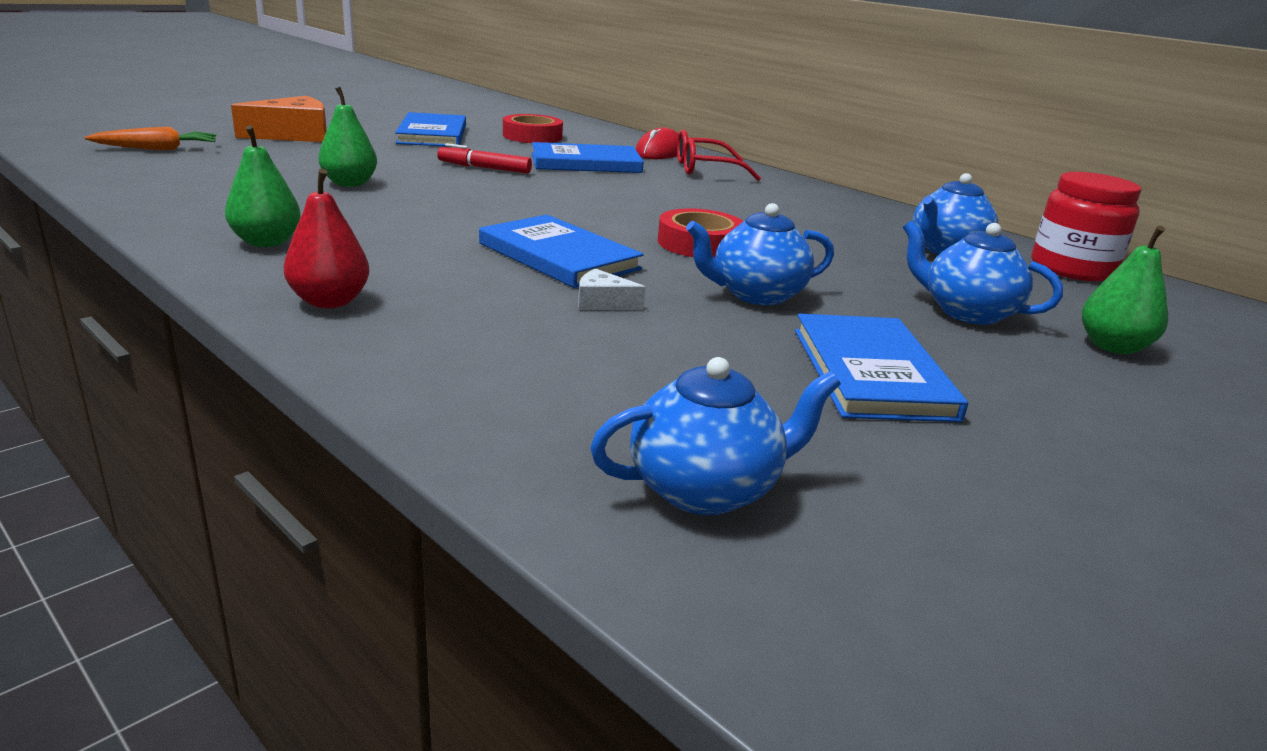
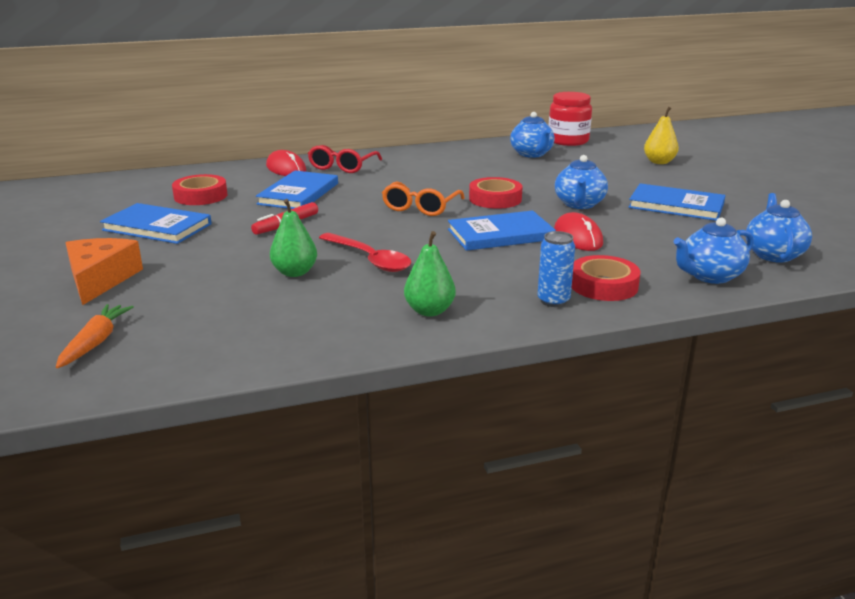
camera: 60 degrees left, 0 degrees up
red pear [283,169,369,308] -> blue can [537,231,575,307]
white cheese [578,268,646,310] -> red mouse [554,212,603,251]
blue teapot [903,220,1063,325] -> blue teapot moved to [673,218,754,284]
green pear [1082,226,1168,354] -> yellow pear [644,107,679,164]
none -> red spoon [319,233,412,272]
none -> orange glasses [382,181,465,216]
none -> red tape [572,255,641,301]

